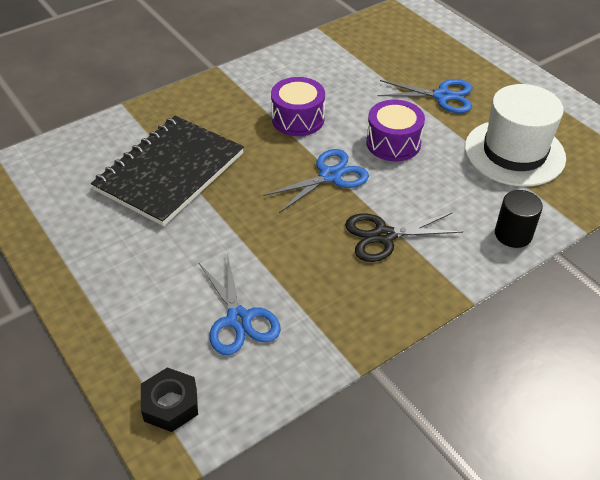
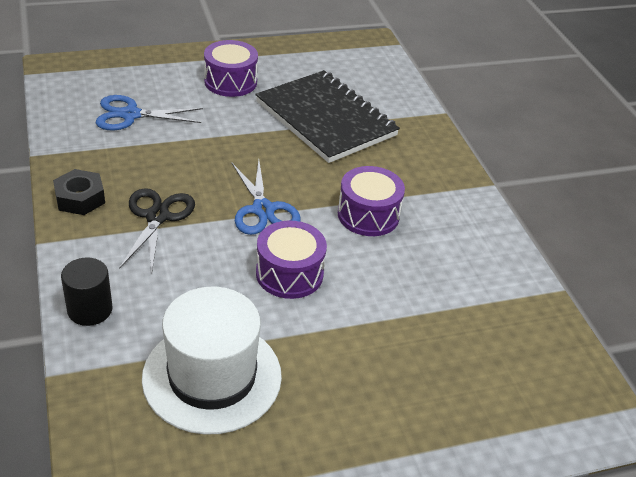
camera: 105 degrees right, 5 degrees down
black nut [141,367,198,432] -> black nut moved to [53,169,105,215]
blue scissors [377,79,472,113] -> none
none -> purple drum [204,40,258,97]

